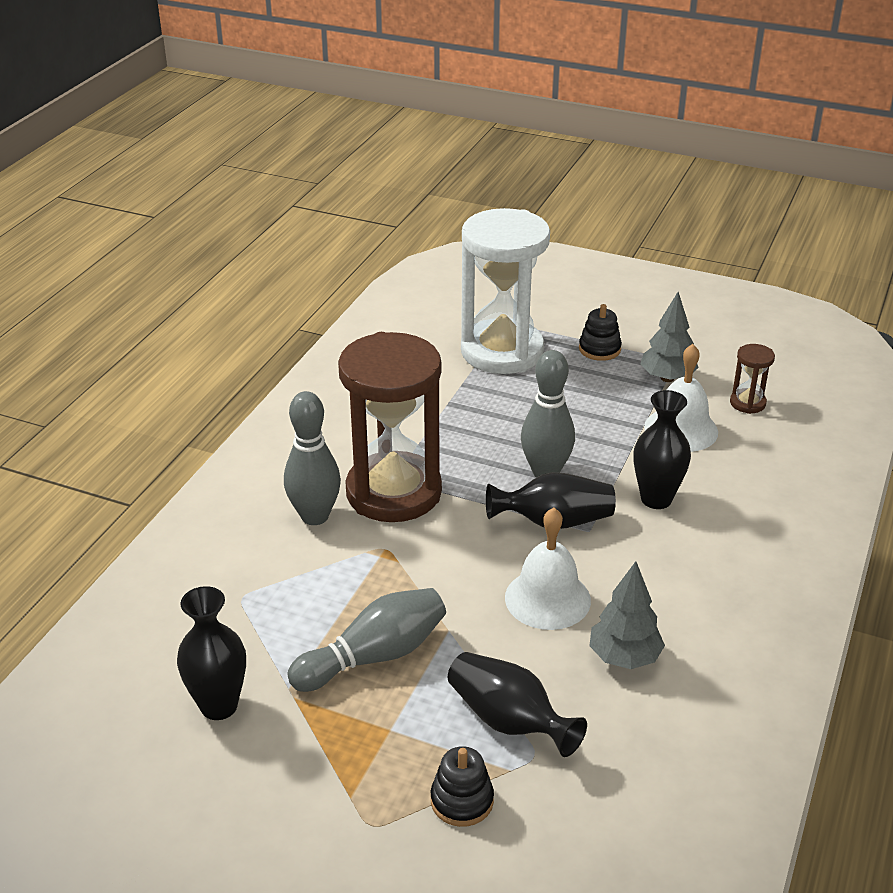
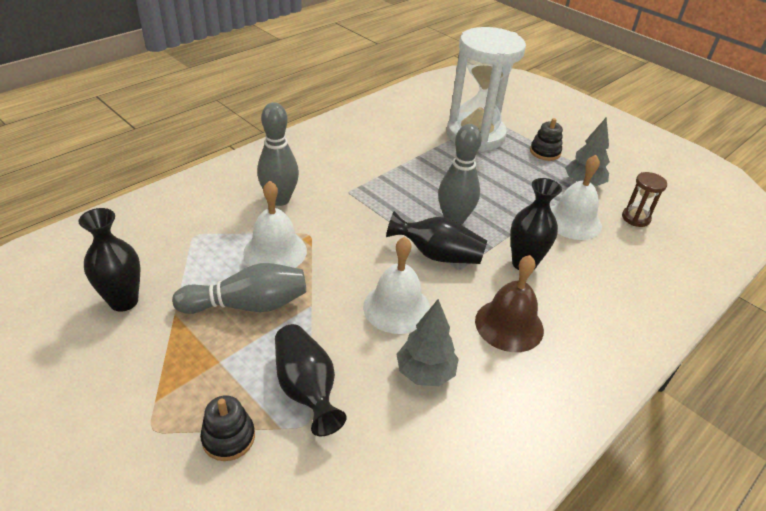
camera: 20 degrees right, 5 degrees up
brown hourglass [338,332,442,522] -> none
none -> white bell [243,181,307,268]
none -> brown bell [475,255,544,352]

